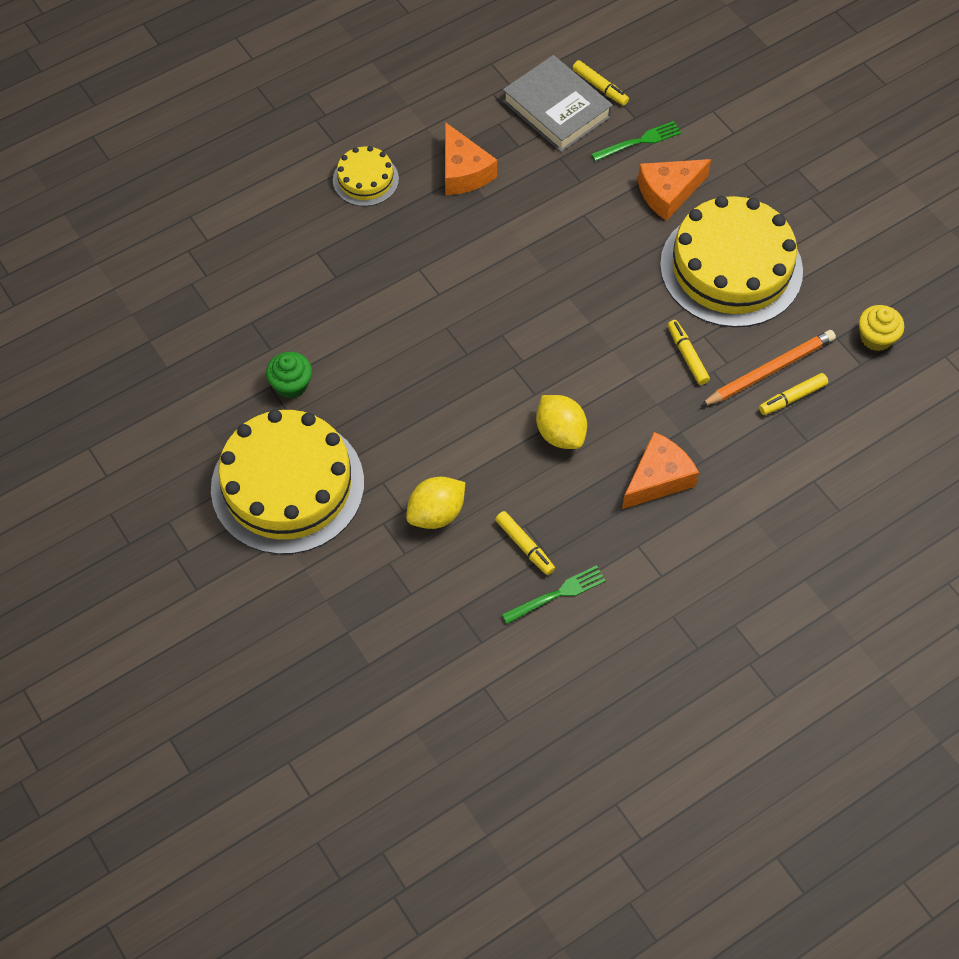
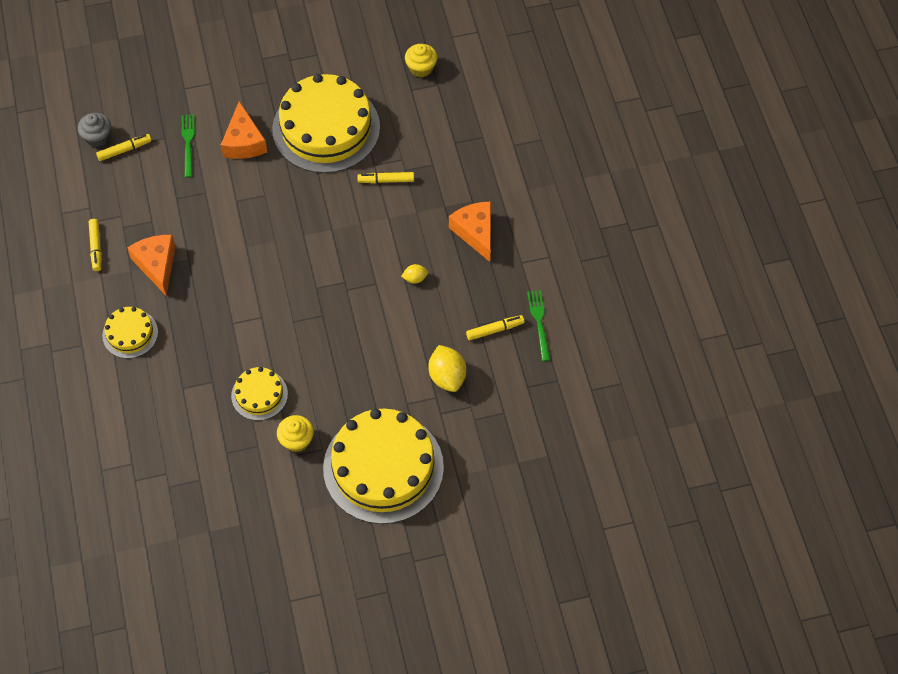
camera: 70 degrees left, 0 degrees up
green cupcake [266,352,312,398] -> yellow cupcake [277,415,314,452]
orange cheese [445,122,497,195] -> orange cheese turned 105 degrees counterclockwise [127,235,176,296]
grey book [503,55,613,152] -> none
yellow lemon [536,395,587,449] -> yellow lemon [401,264,428,283], size x0.53
orange pencil [700,330,836,406] -> none
yellow marker [759,373,828,415] -> yellow marker moved to [89,219,102,271]
none -> grey cupcake [78,113,111,147]
none -> yellow cake [231,367,288,421]

